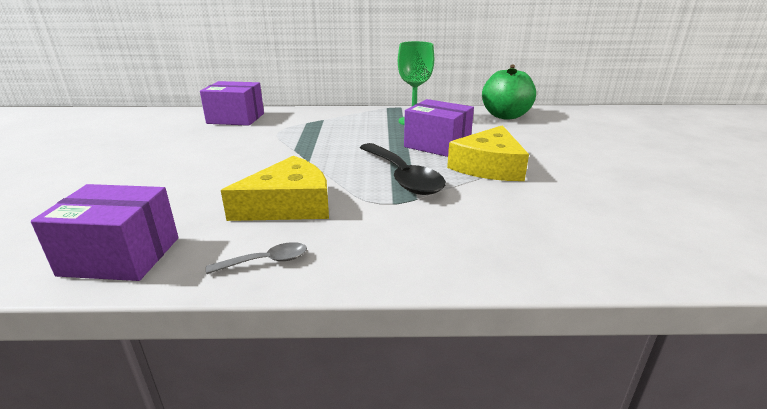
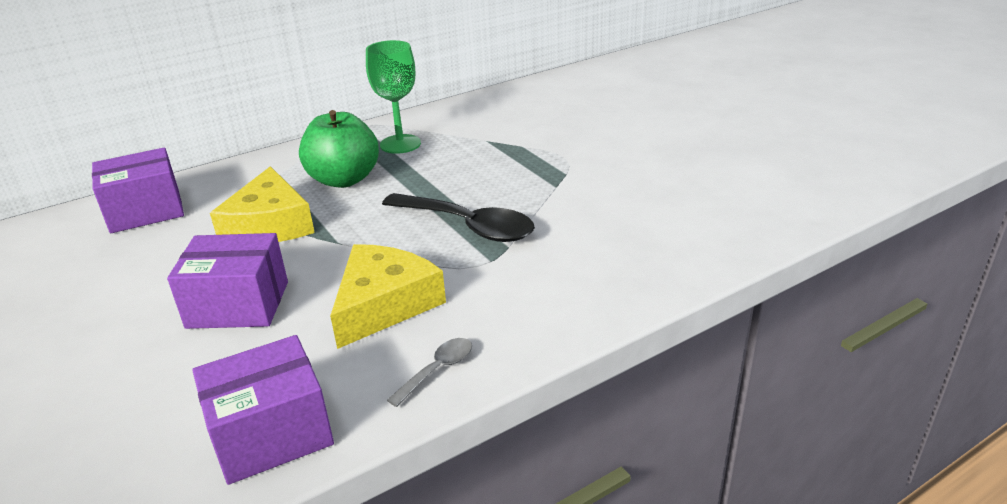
camera: 30 degrees left, 5 degrees up
purple box [404,99,474,157] -> purple box moved to [167,233,288,329]
yellow cheese [447,125,529,181] -> yellow cheese moved to [210,166,315,242]
green apple [482,65,536,120] -> green apple moved to [299,110,379,188]

